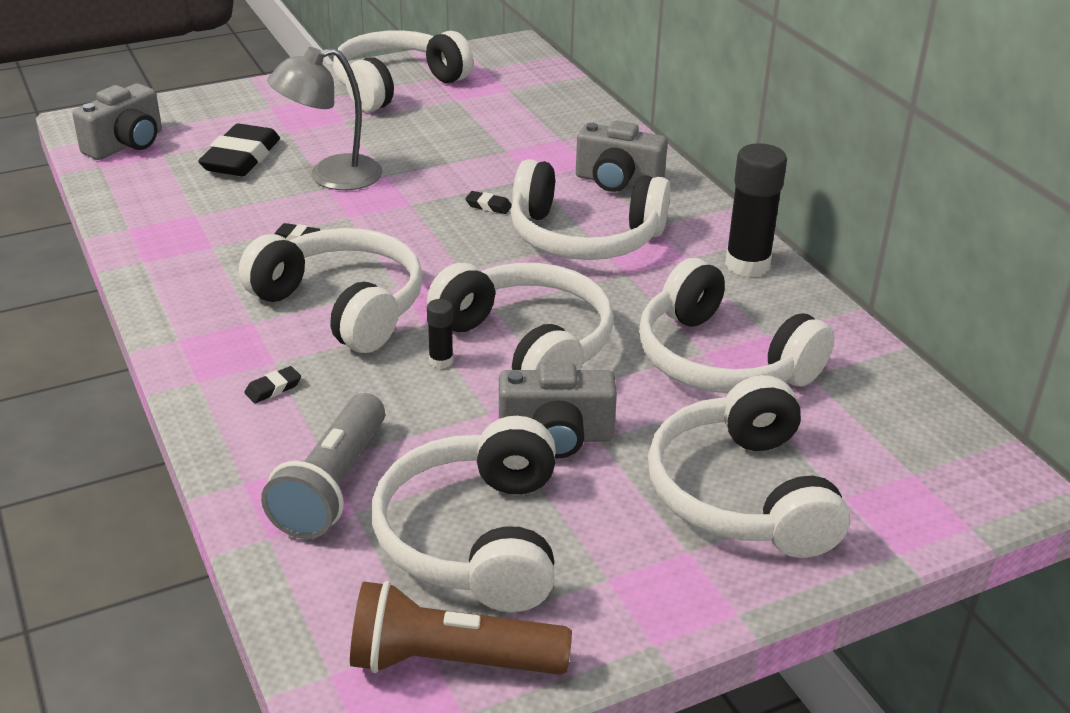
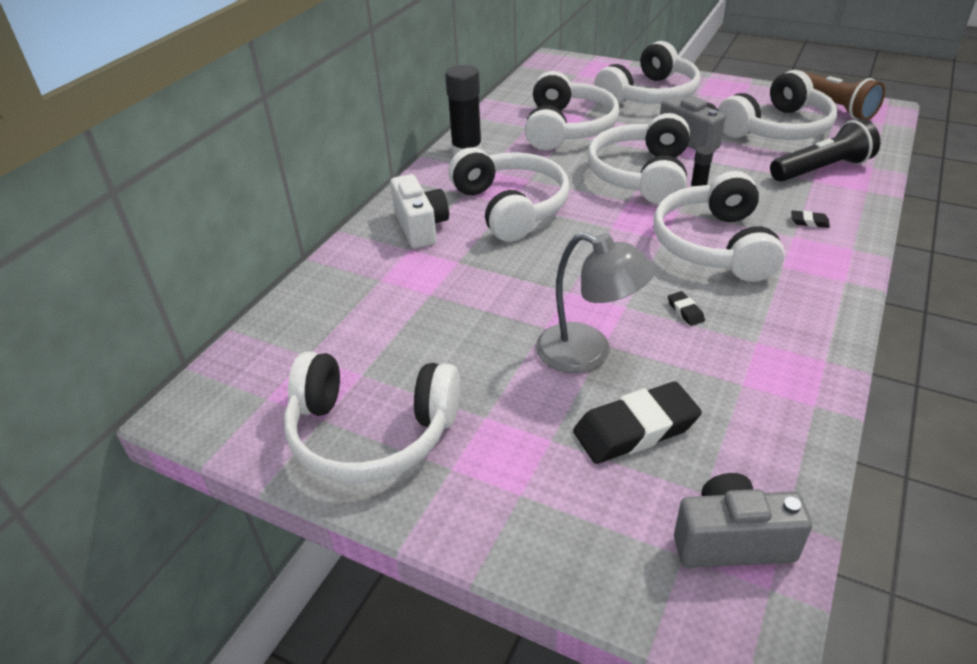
camera: 125 degrees left, 5 degrees up
grey flashlight [261,393,385,539] -> black flashlight [770,119,880,182]
black eraser [465,191,512,214] -> none
grey camera [576,121,668,192] -> white camera [390,174,449,248]

